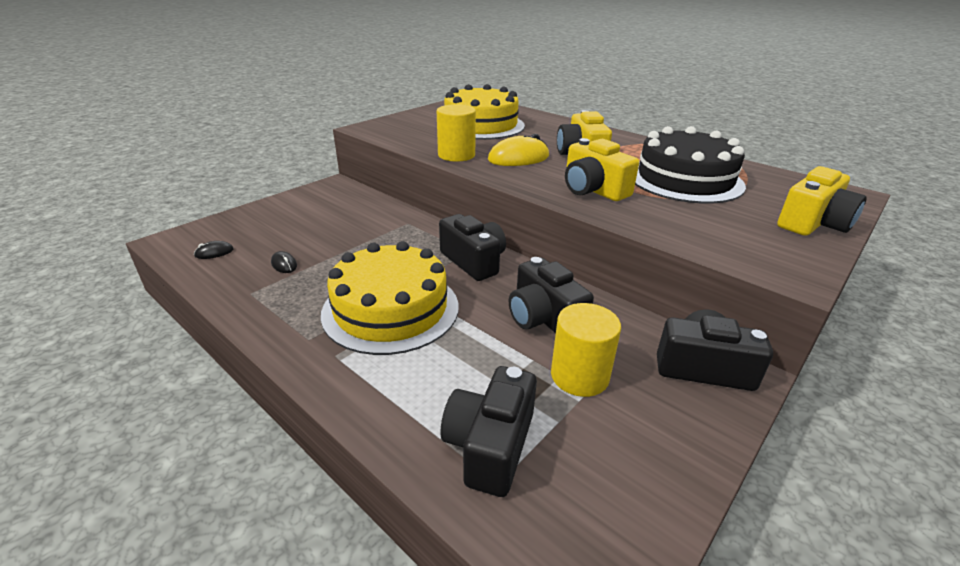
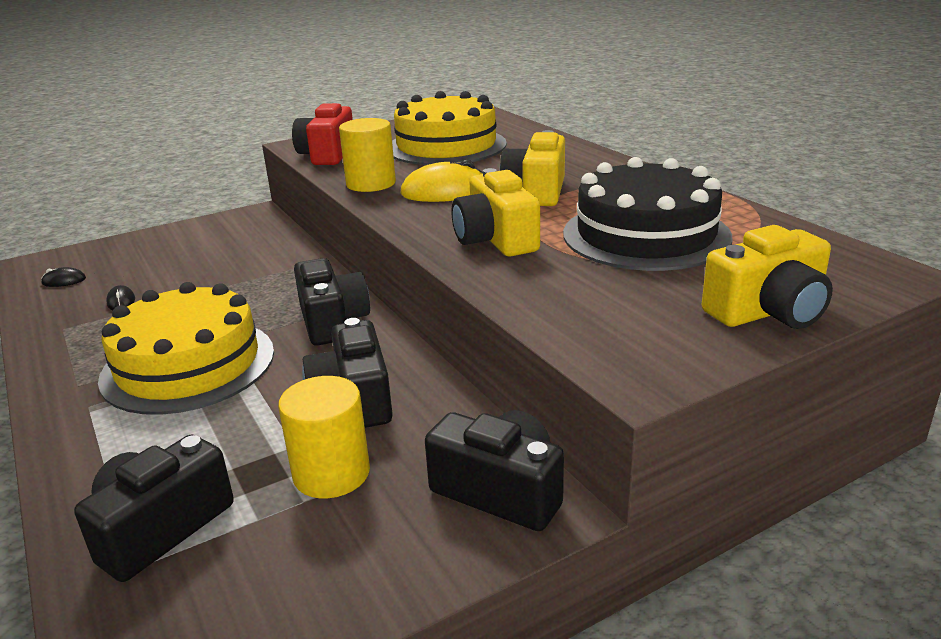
camera: 20 degrees right, 5 degrees down
none -> red camera [292,102,353,165]

